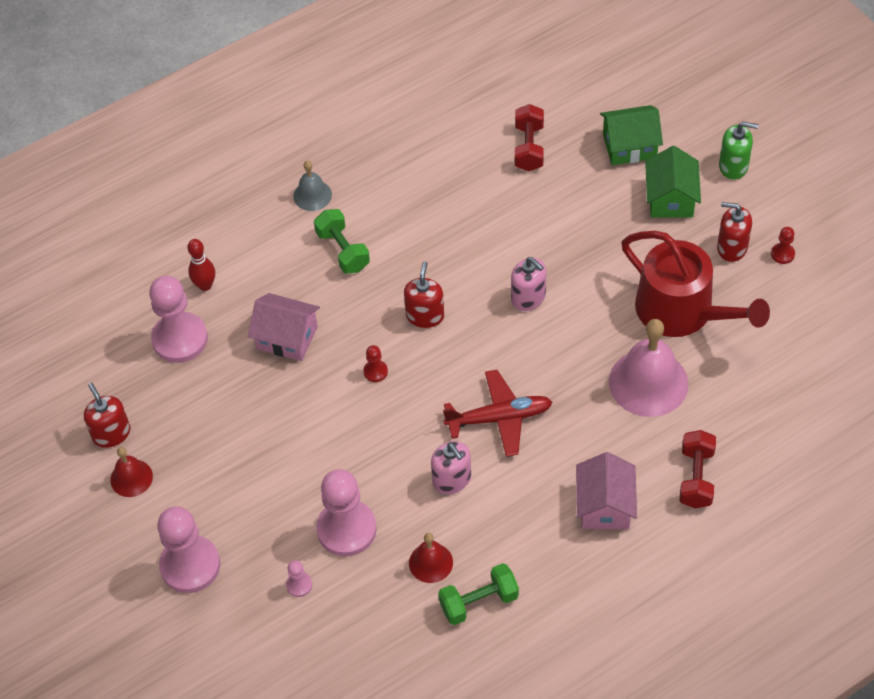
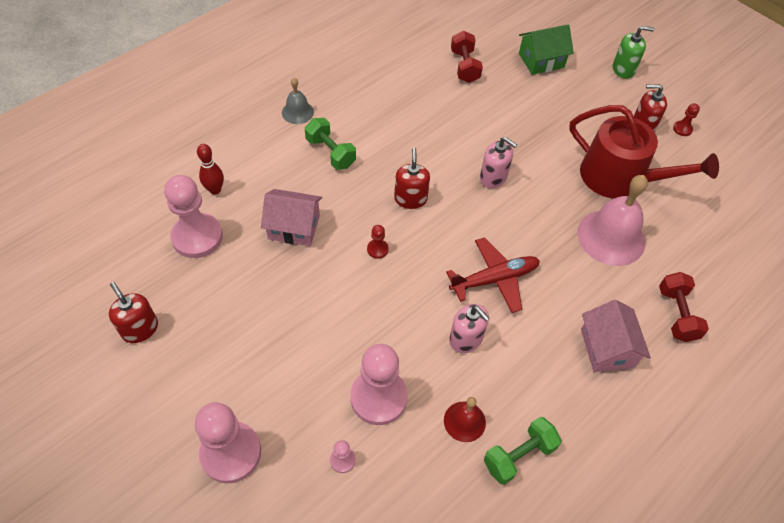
camera: 15 degrees left, 0 degrees up
red bell [110,447,153,497] -> none
green house [645,146,701,218] -> none

